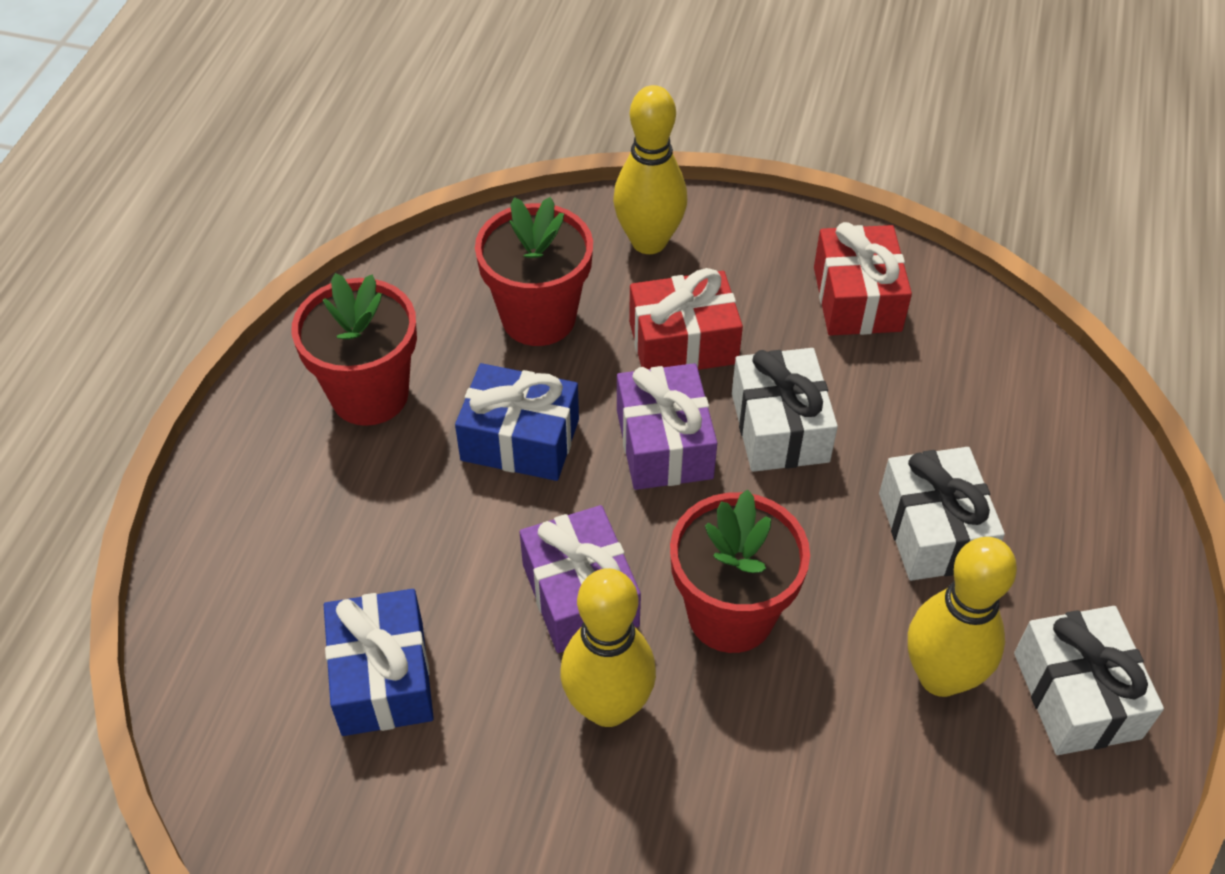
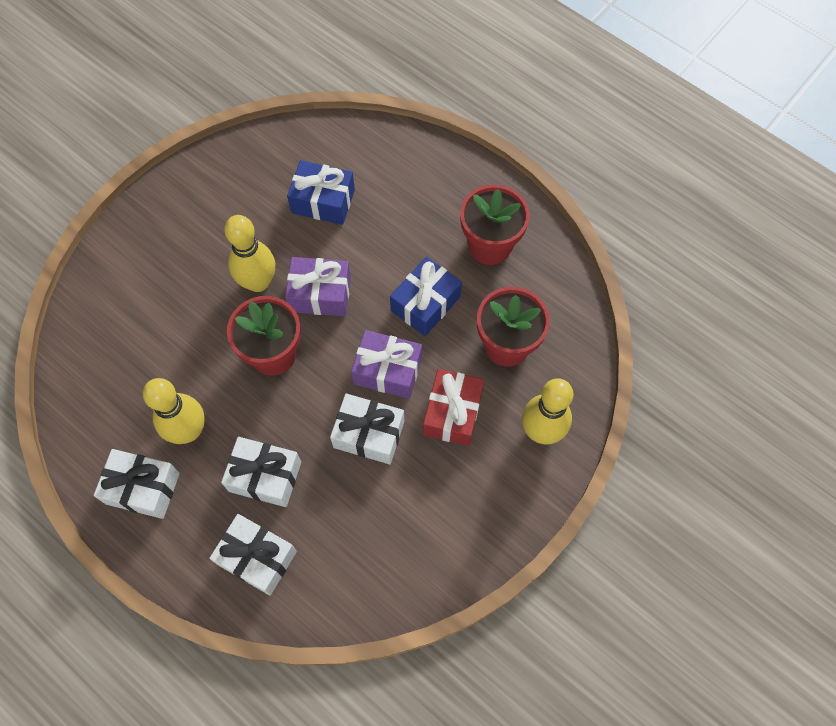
camera: 115 degrees right, 15 degrees up
red gift [814,222,912,336] -> none
none -> white gift [209,514,297,596]

